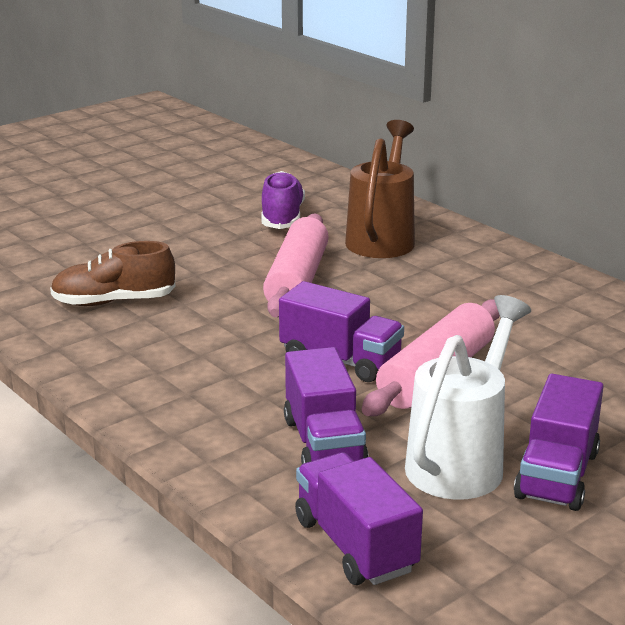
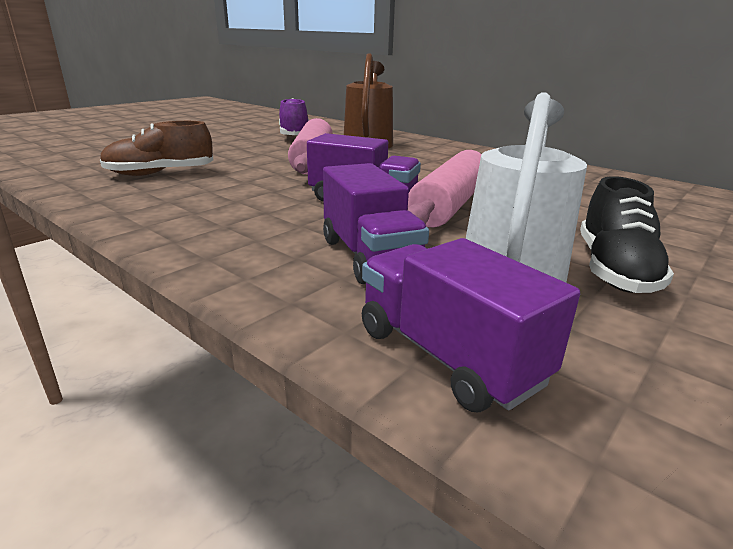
camera: 10 degrees left, 0 degrees up
purple truck [514,374,604,511] -> black shoe [580,176,674,293]

